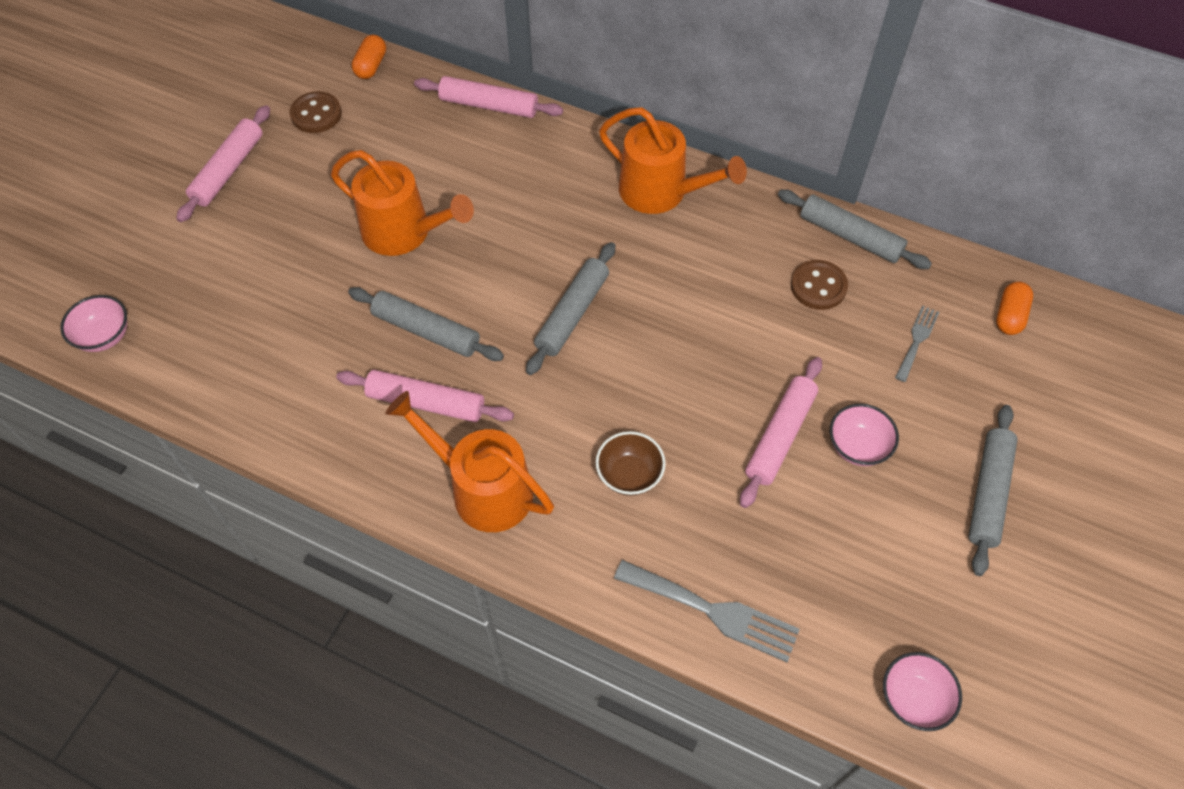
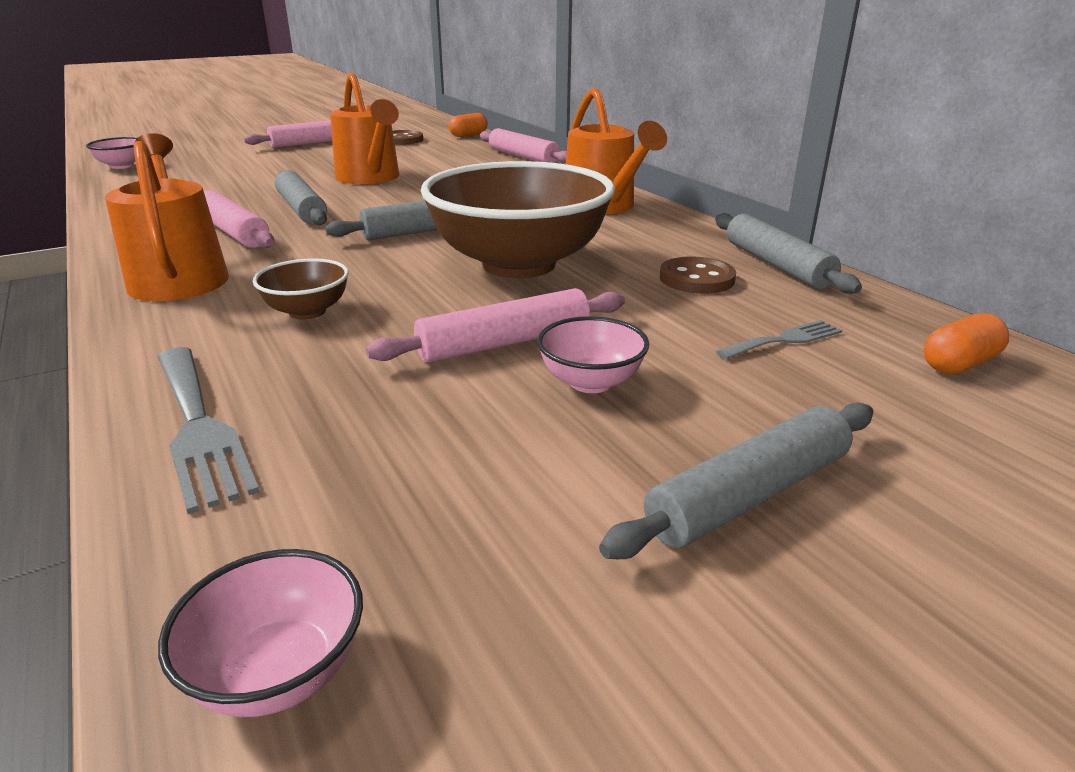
camera: 35 degrees right, 30 degrees down
none -> brown bowl [421,161,615,278]

